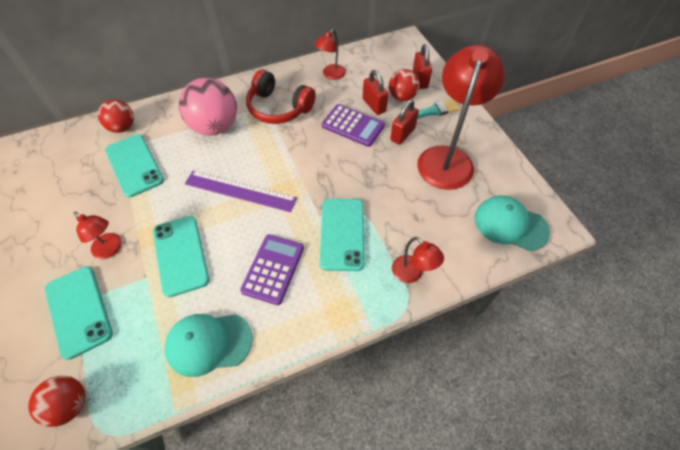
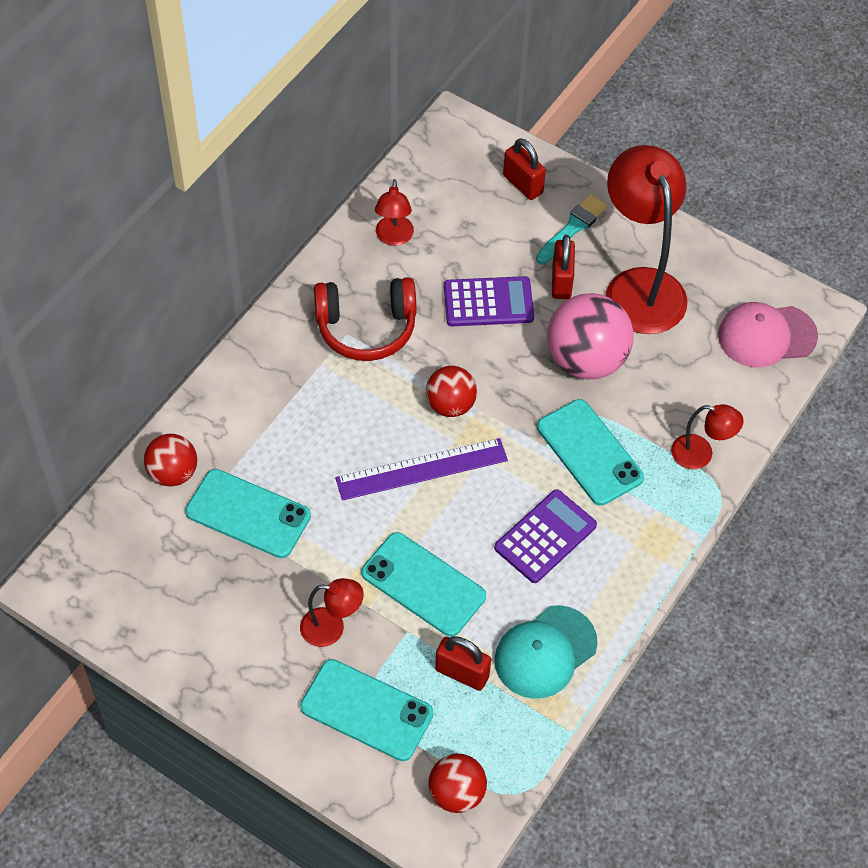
camera: 35 degrees left, 0 degrees up
pink ball [179,78,237,136] -> pink ball moved to [547,293,633,379]
purple calculator [240,234,304,305] -> purple calculator turned 60 degrees clockwise [494,489,597,583]
red padlock [363,70,388,115] -> red padlock moved to [435,636,491,691]
red ball [389,69,420,101] -> red ball moved to [426,366,477,417]
turquoise cap [474,195,550,251] -> pink cap [718,302,818,367]

